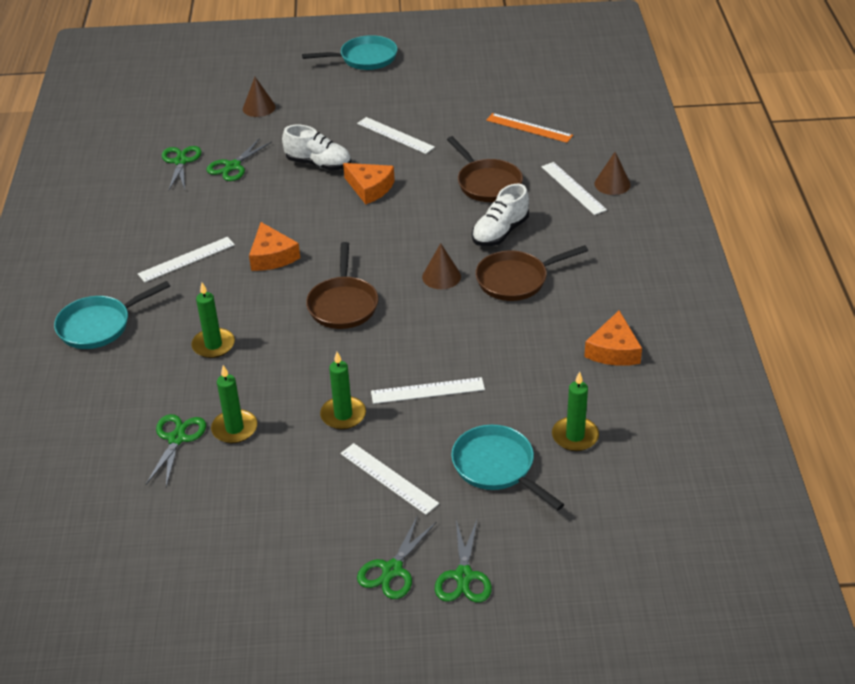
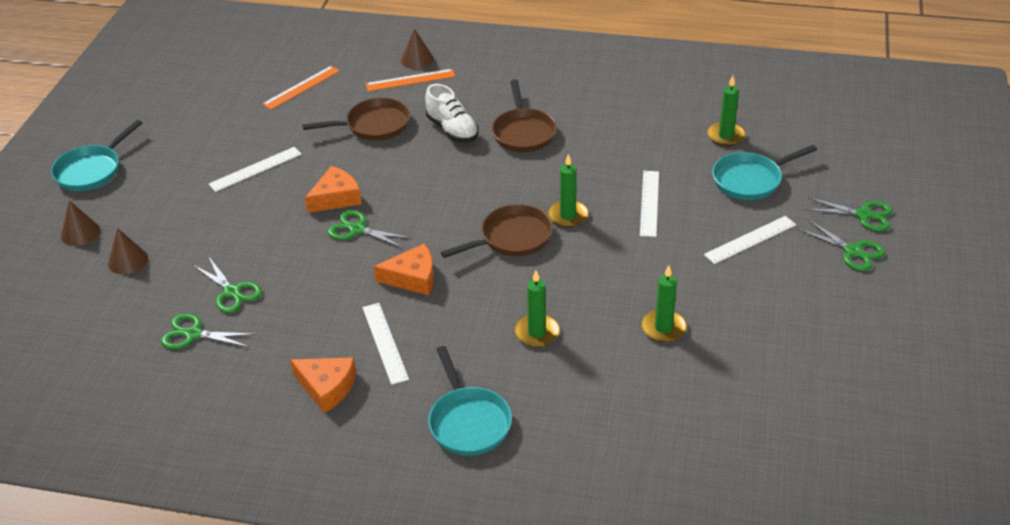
camera: 75 degrees left, 0 degrees up
green scissors [146,414,206,487] -> green scissors moved to [327,210,413,249]
white shoe [282,125,351,171] -> none
turquoise pan [302,35,398,70] -> turquoise pan turned 150 degrees counterclockwise [51,120,142,191]
brown pan [306,242,378,329] -> brown pan turned 45 degrees counterclockwise [441,204,553,258]
green candle [320,352,366,430] -> green candle moved to [548,154,589,228]
brown cone [422,243,461,289] -> brown cone moved to [61,200,100,246]
white ruler [541,162,607,215] -> orange ruler [366,69,456,92]
orange cheese [584,310,642,366] -> orange cheese moved to [290,357,356,413]

